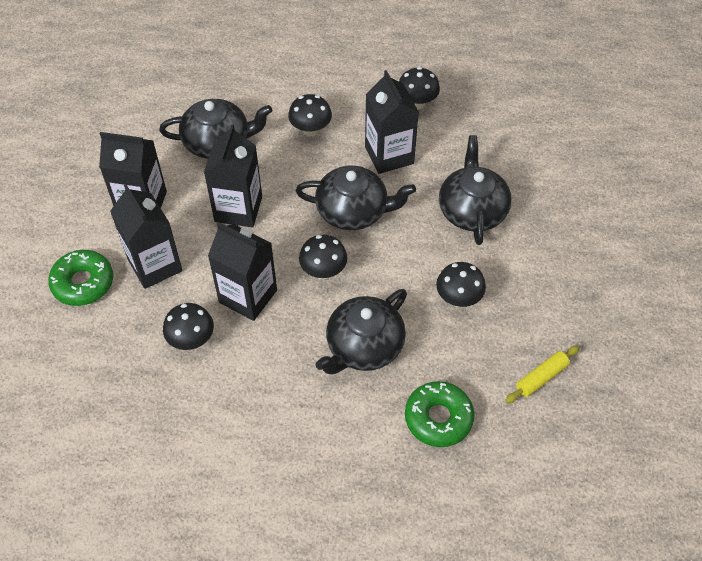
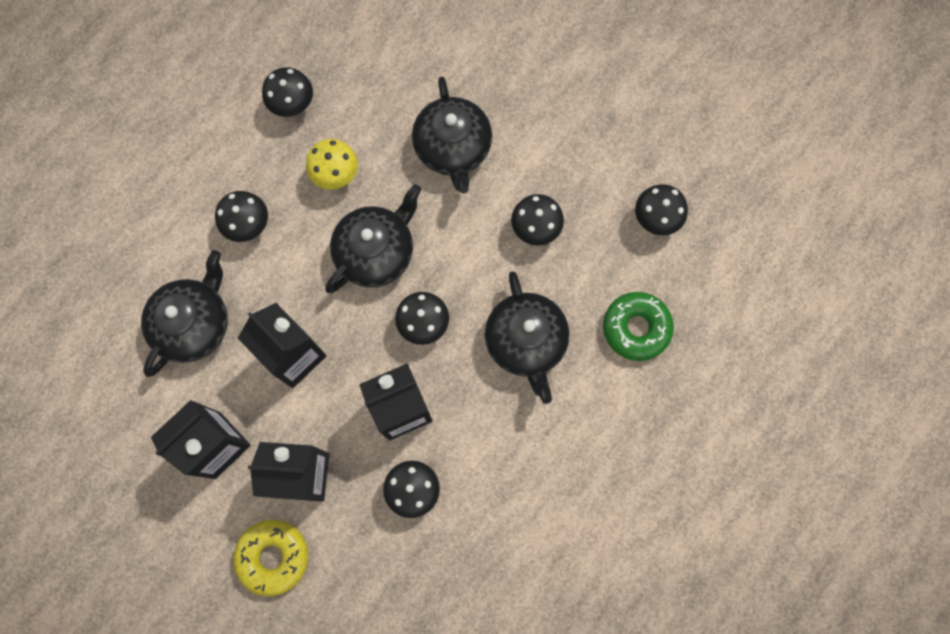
camera: 55 degrees left, 20 degrees up
green donut [48,250,113,306] -> yellow donut [233,520,308,596]
black carton [365,70,419,174] -> yellow mushroom [306,139,358,190]
black teapot [439,135,512,245] -> black teapot turned 135 degrees counterclockwise [412,77,492,194]
yellow rolling pin [505,345,579,403] -> black mushroom [635,184,688,235]

